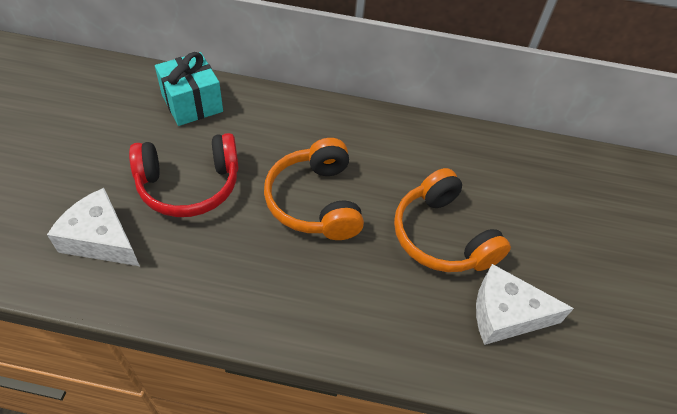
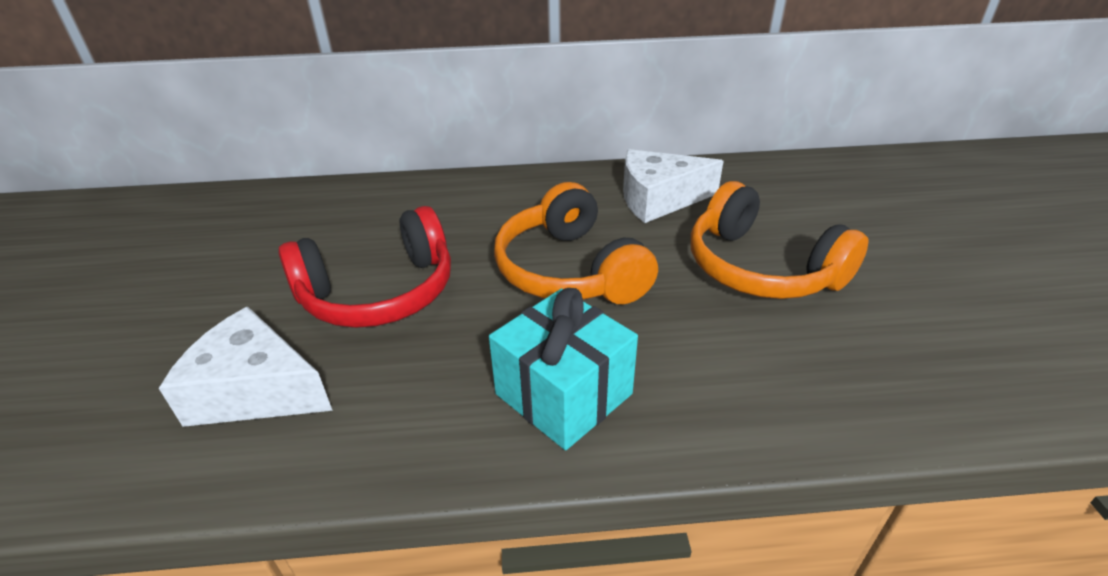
camera: 10 degrees left, 15 degrees down
turquoise gift [155,52,223,126] -> turquoise gift moved to [489,288,638,450]
white cheese [476,264,574,345] -> white cheese moved to [623,149,723,223]

